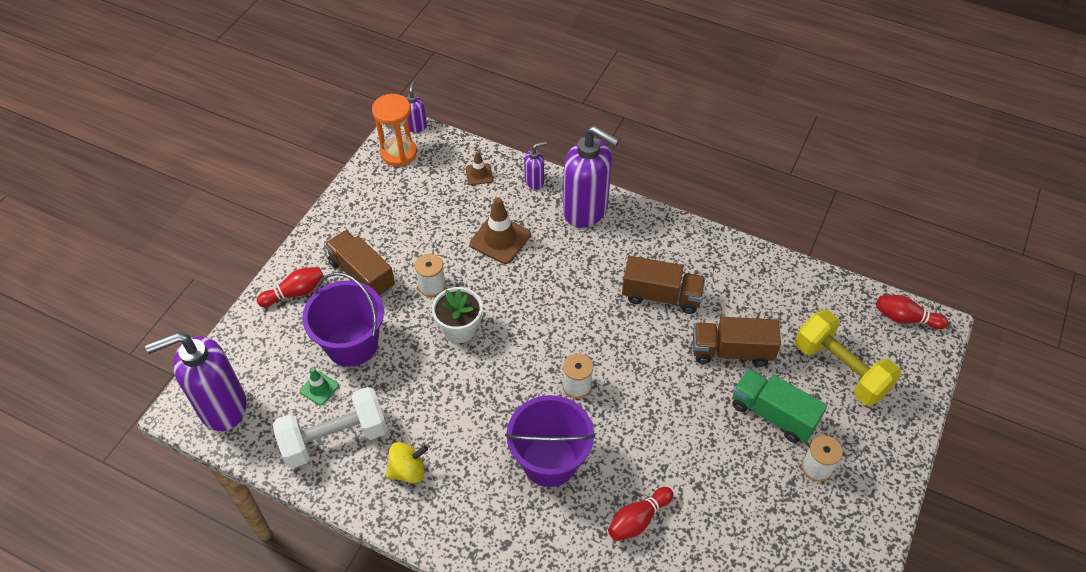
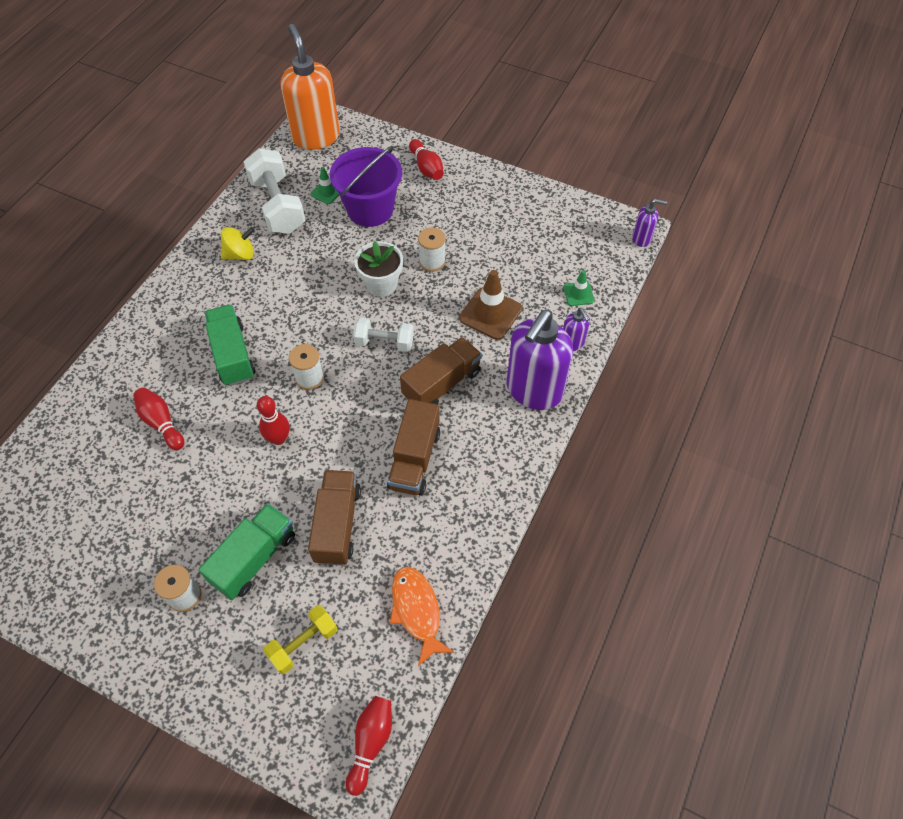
camera: 90 degrees right, 5 degrees up
purple soap dispenser [145,332,247,431] -> orange soap dispenser [281,24,340,150]
brown truck [325,230,395,298] -> brown truck moved to [400,337,482,404]
orange hourglass [372,94,417,166] -> none
yellow spinning top [386,442,428,483] -> yellow spinning top turned 90 degrees counterclockwise [221,227,255,260]
brown traffic cone [466,151,493,185] -> green traffic cone [563,270,595,306]
purple bucket [505,395,596,487] -> green truck [205,304,255,386]
yellow dumbbell [795,310,901,406] -> yellow dumbbell [263,605,338,674], size x0.59
none -> red bowling pin [257,396,290,445]
none -> white dumbbell [353,317,414,352]
none -> orange fish [390,567,454,666]

